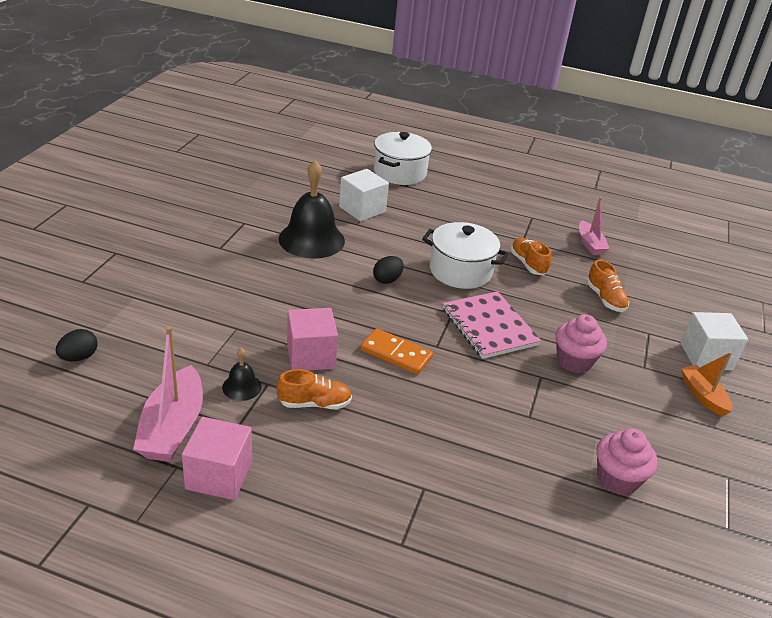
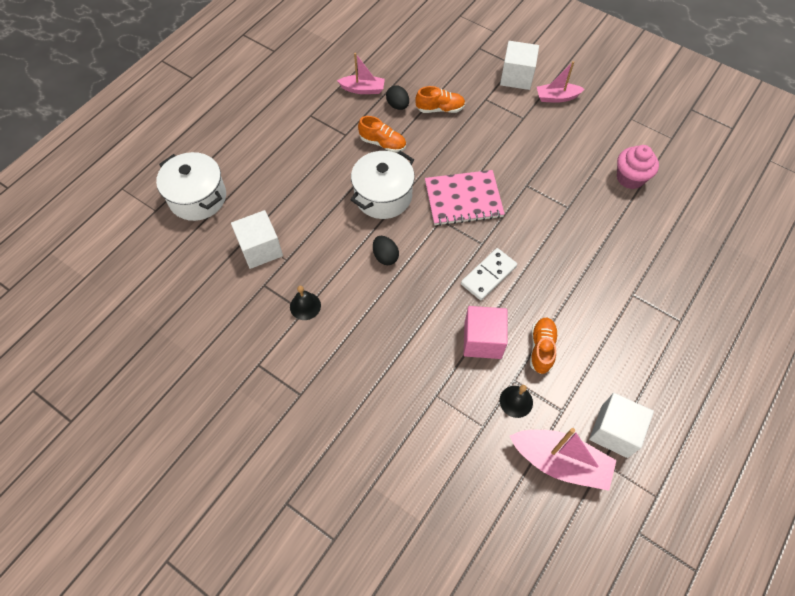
camera: 70 degrees left, 25 degrees up
black egg [56,329,98,361] -> black egg moved to [386,85,409,110]
pink cube [182,417,252,500] -> white cube [589,393,654,458]
black bell [279,160,345,259] -> black bell [290,286,321,320], size x0.46
orange domino [360,328,433,375] -> white domino [461,248,517,300]
orange shoe [510,238,551,275] -> orange shoe turned 150 degrees counterclockwise [358,116,406,153]
pink cupcake [556,314,607,373] -> none
orange boat [681,352,732,417] -> pink boat [537,61,584,102]

